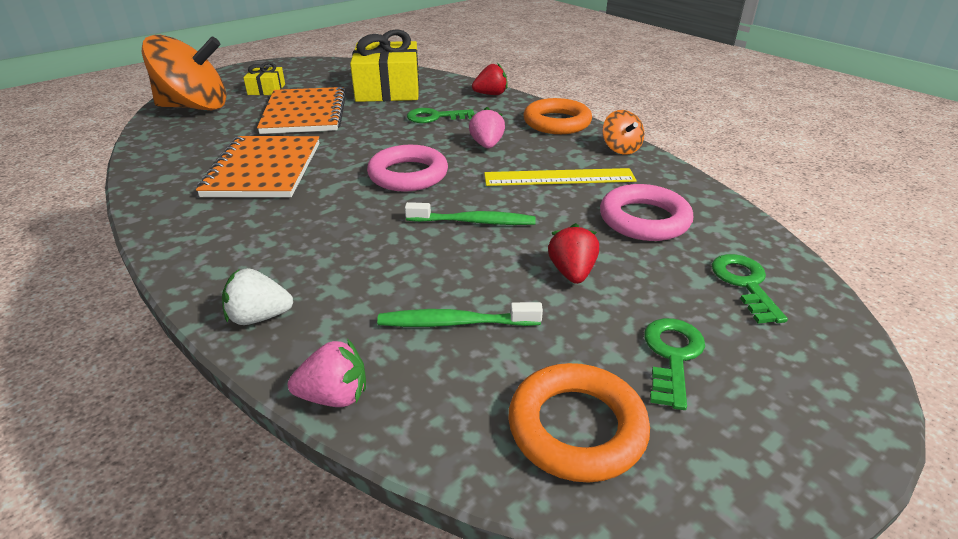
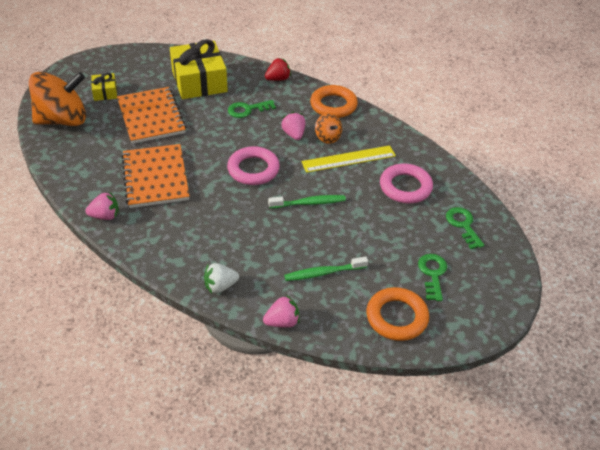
camera: 15 degrees left, 10 degrees up
red strawberry [548,223,599,284] -> none
orange spinning top [602,110,644,155] -> orange spinning top moved to [315,113,342,144]
none -> pink strawberry [85,192,119,220]

